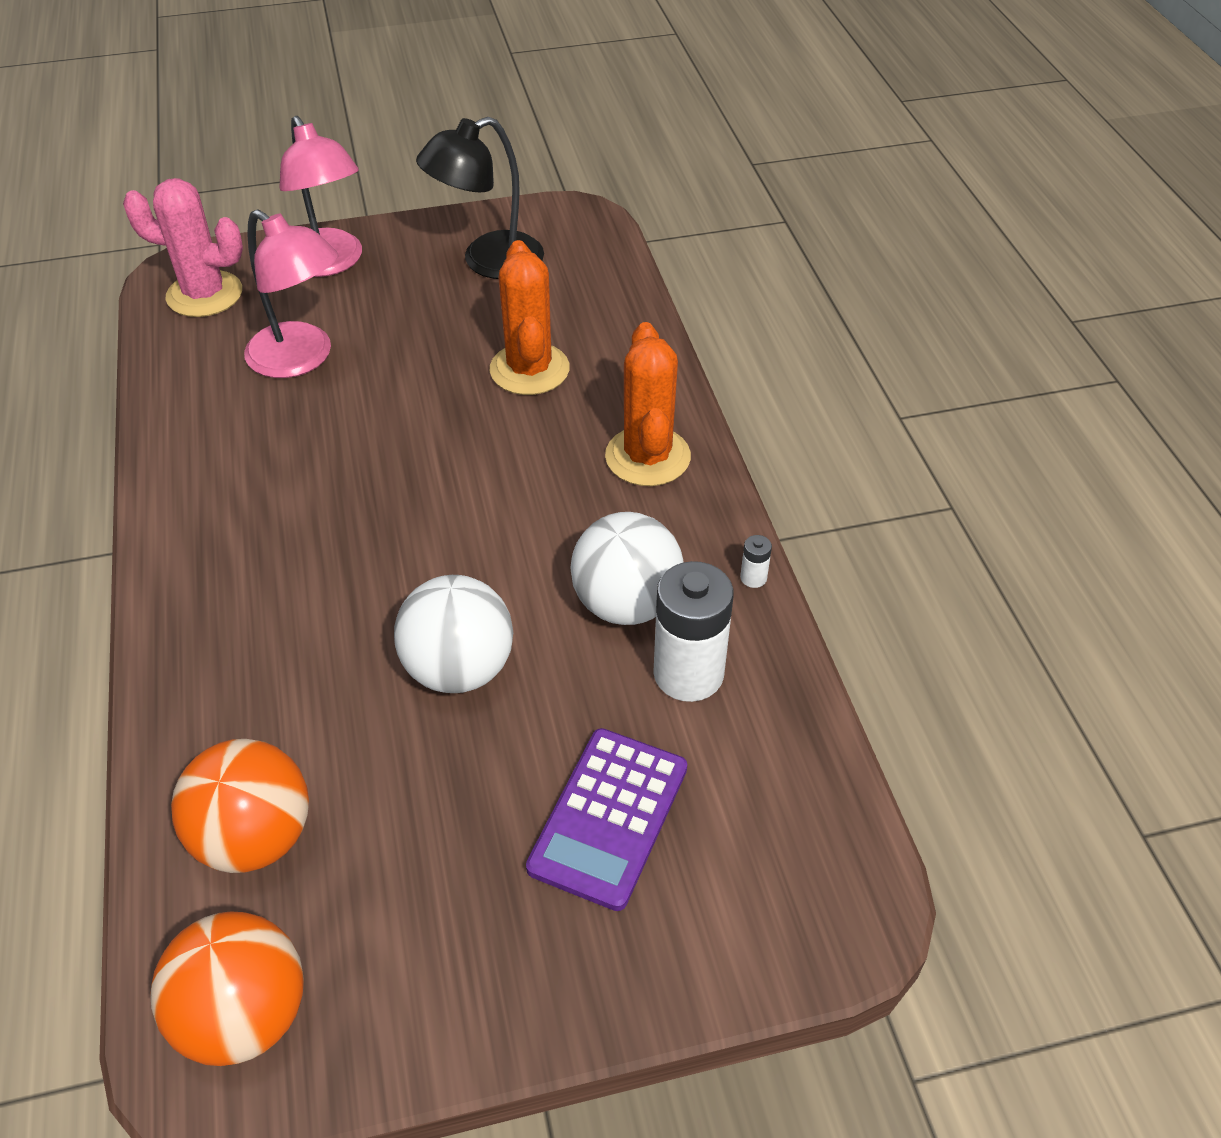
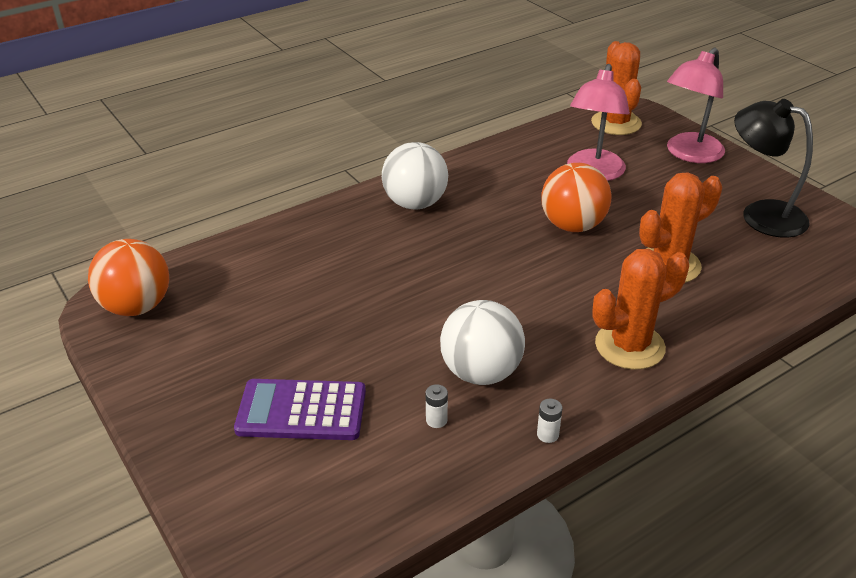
camera: 70 degrees right, 10 degrees down
pink cactus [123,178,243,317] -> orange cactus [591,41,642,135]
orange ball [171,739,309,873] -> orange ball moved to [541,163,612,232]
white ball [394,575,513,693] -> white ball moved to [382,142,448,209]
white battery [653,561,734,702] -> white battery [426,384,448,428], size x0.40

